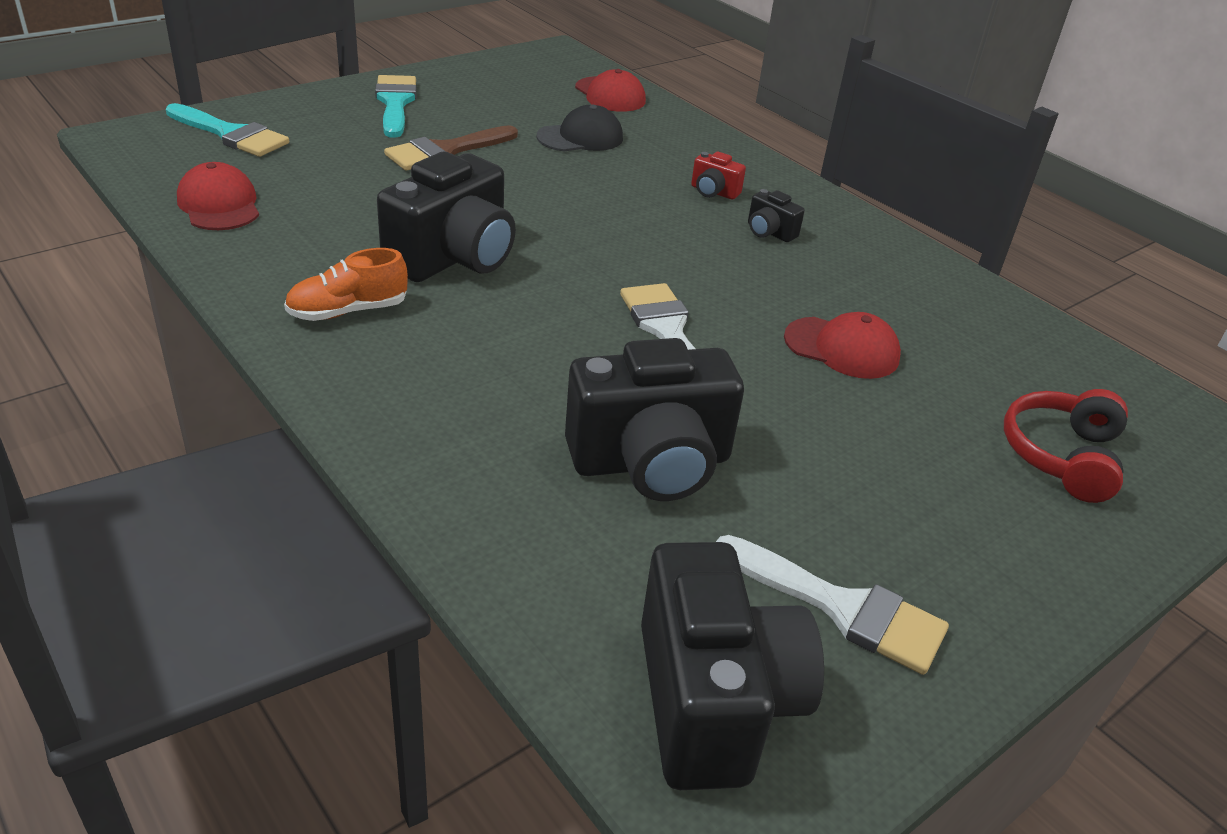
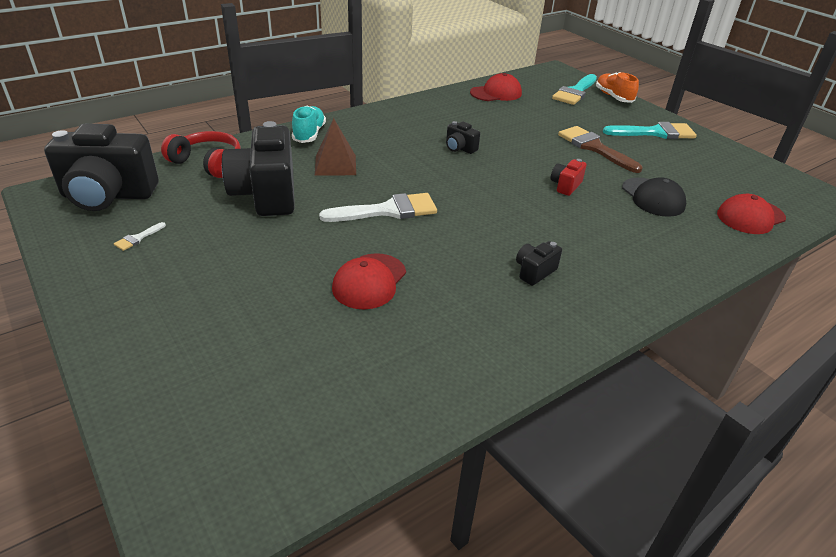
camera: 95 degrees right, 0 degrees up
orange shoe [284,248,408,321] -> orange shoe moved to [596,72,639,103]
black camera [377,152,516,282] -> black camera [446,121,480,154], size x0.44
red camera [691,152,746,199] -> red camera moved to [551,159,587,196]
white brush [716,535,949,675] -> white brush [114,222,166,251], size x0.43
red headphones [1004,389,1128,503] -> red headphones moved to [161,131,241,178]
none -> turquoise shoe [292,106,326,143]
none -> brown pyramid [315,118,356,176]

